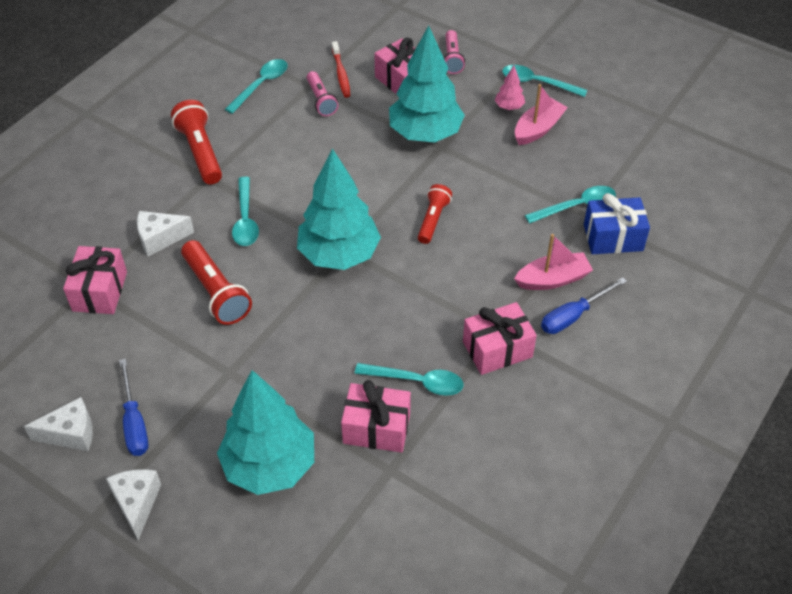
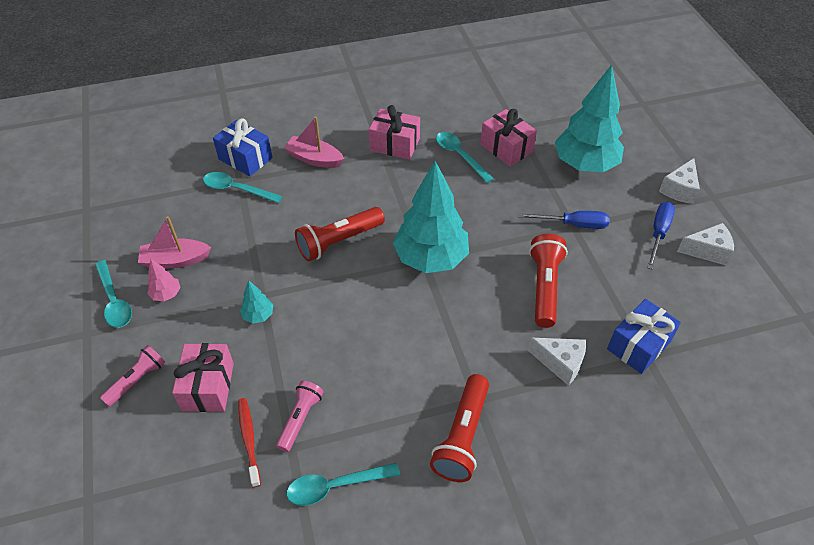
camera: 140 degrees left, 0 degrees up
white cheese [24,397,93,451] -> white cheese turned 150 degrees clockwise [677,223,734,265]
pink gift [63,246,127,314] -> blue gift [607,299,681,374]
turquoise spoon [232,177,259,246] -> none
red toothbrush [332,41,350,98] -> red toothbrush turned 45 degrees counterclockwise [238,398,261,488]
turquoise tree [389,25,465,142] -> turquoise tree [240,281,273,324], size x0.41
red flashlight [418,184,452,244] -> red flashlight [295,207,385,261], size x1.55
blue screwdriver [541,277,627,334] -> blue screwdriver moved to [519,211,610,229]

